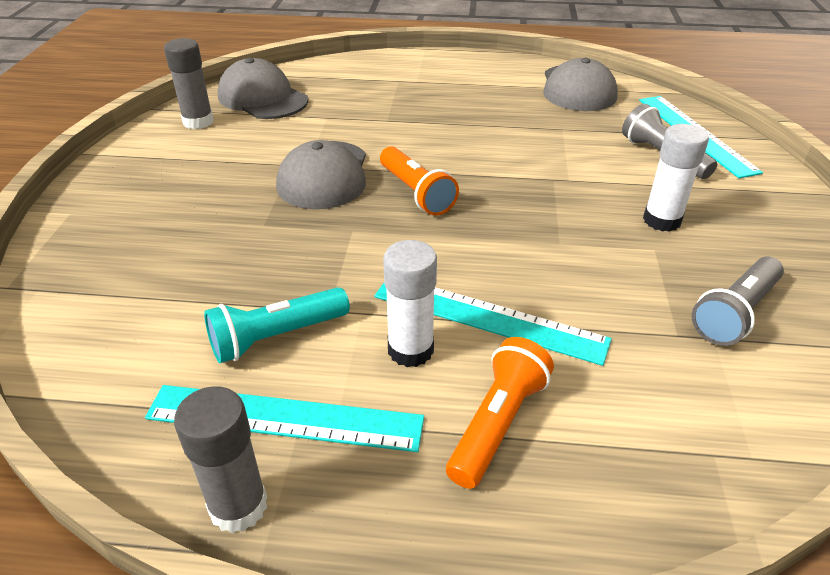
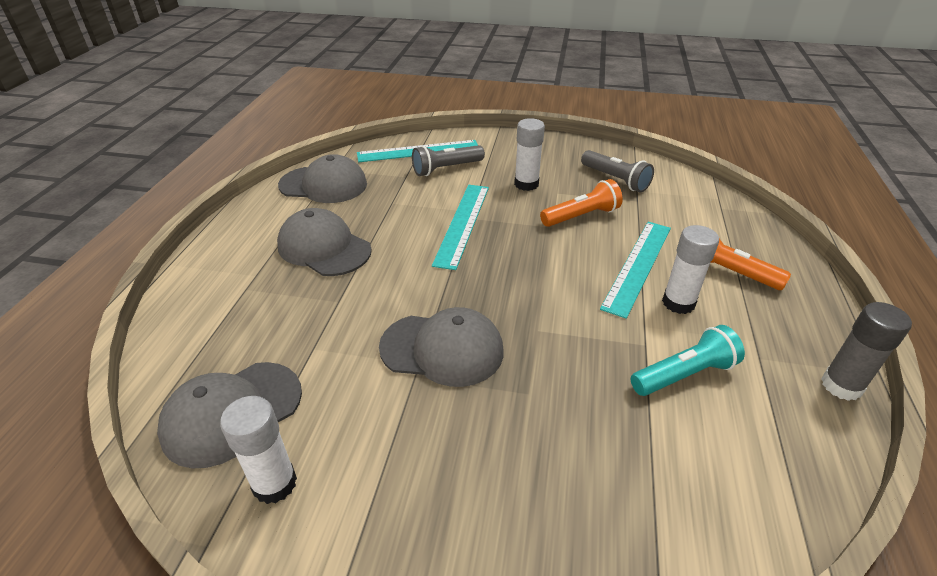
camera: 85 degrees left, 0 degrees up
turquoise ruler [145,385,424,452] -> turquoise ruler moved to [432,185,489,270]
grey glue stick [164,38,214,129] -> white glue stick [220,396,297,504]
turquoise flashlight [204,287,350,363] -> turquoise flashlight turned 90 degrees counterclockwise [631,325,745,396]
orange flashlight [380,146,459,216] -> orange flashlight moved to [540,179,623,227]
none -> grey cap [277,208,372,276]

